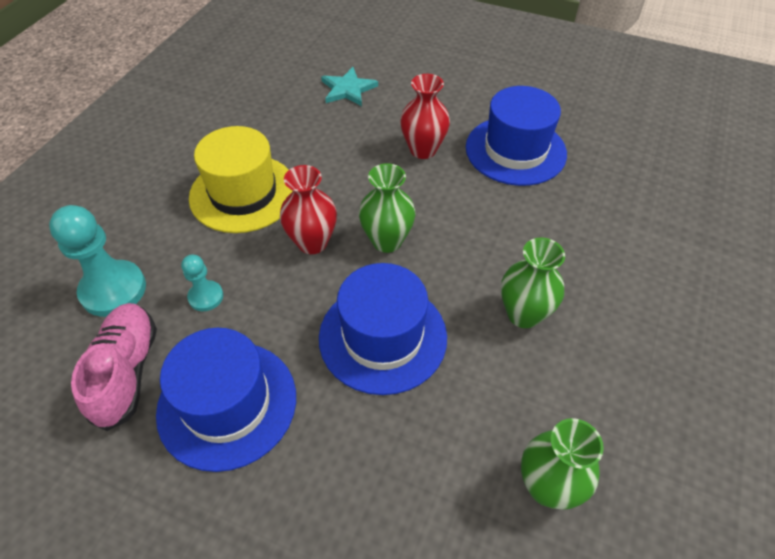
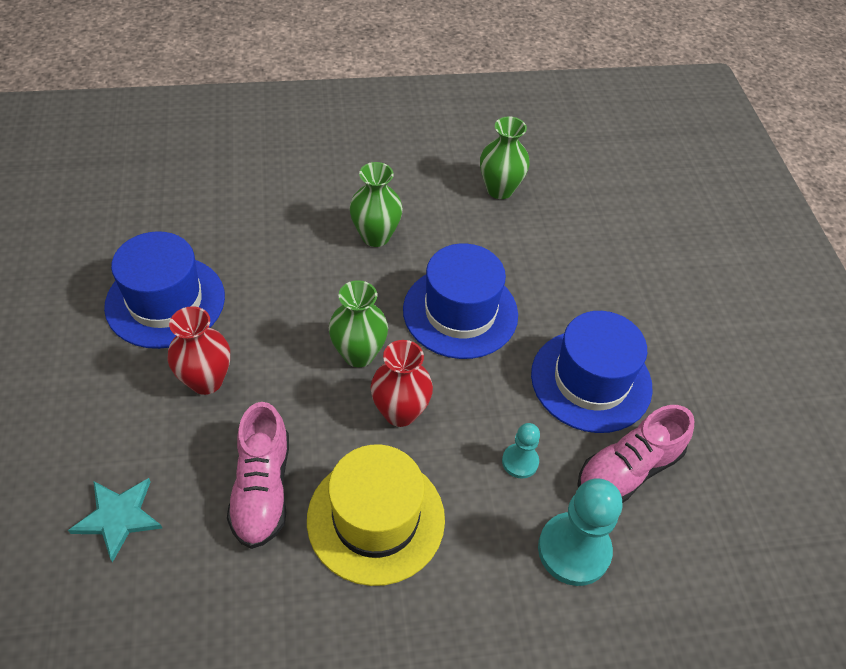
camera: 125 degrees left, 0 degrees up
none -> pink shoe [227,402,289,549]

